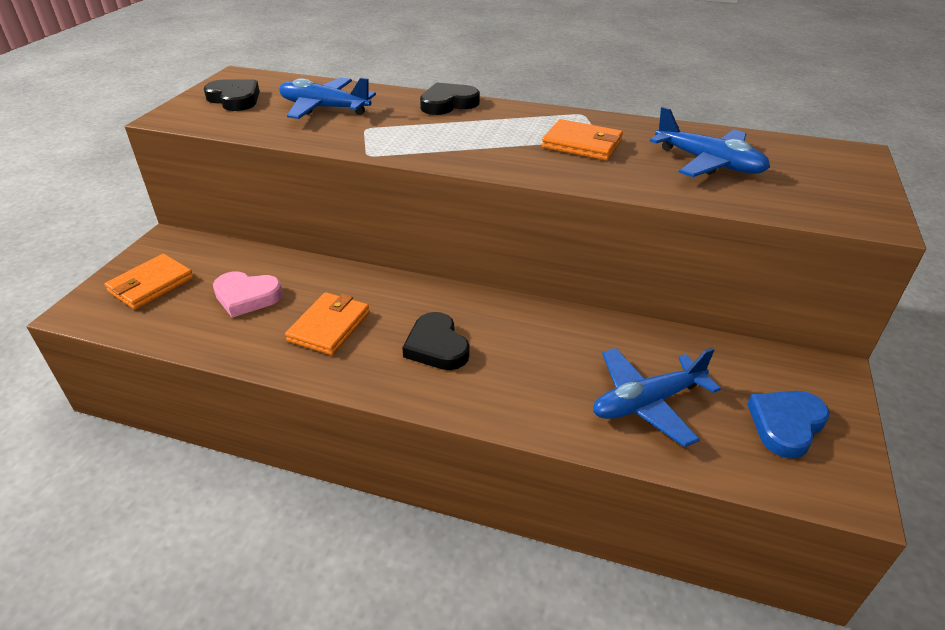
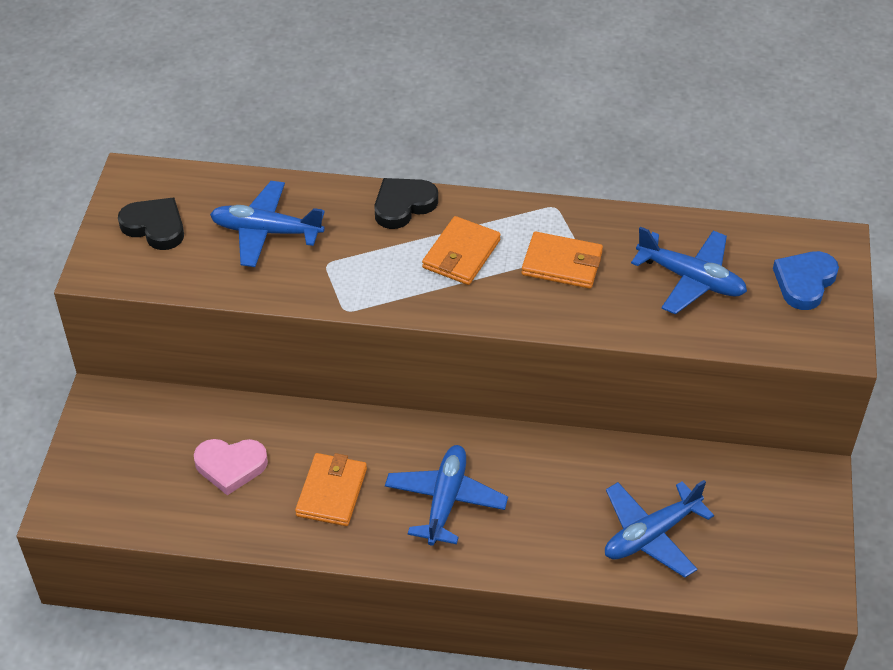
camera: 10 degrees left, 10 degrees up
orange wallet [105,254,193,310] -> orange wallet moved to [422,216,501,285]
black heart [402,312,470,370] -> blue plane [385,445,508,546]
blue heart [747,391,830,459] -> blue heart moved to [773,251,839,310]

